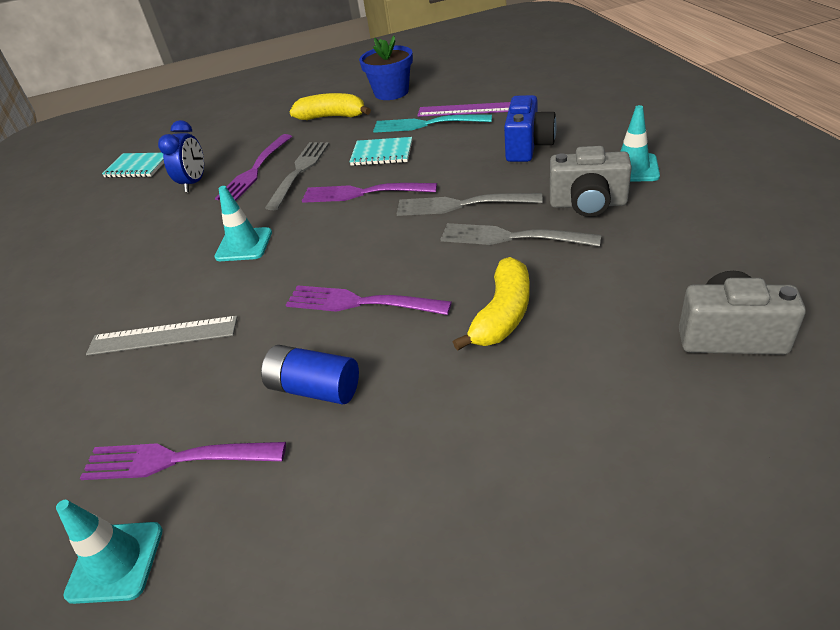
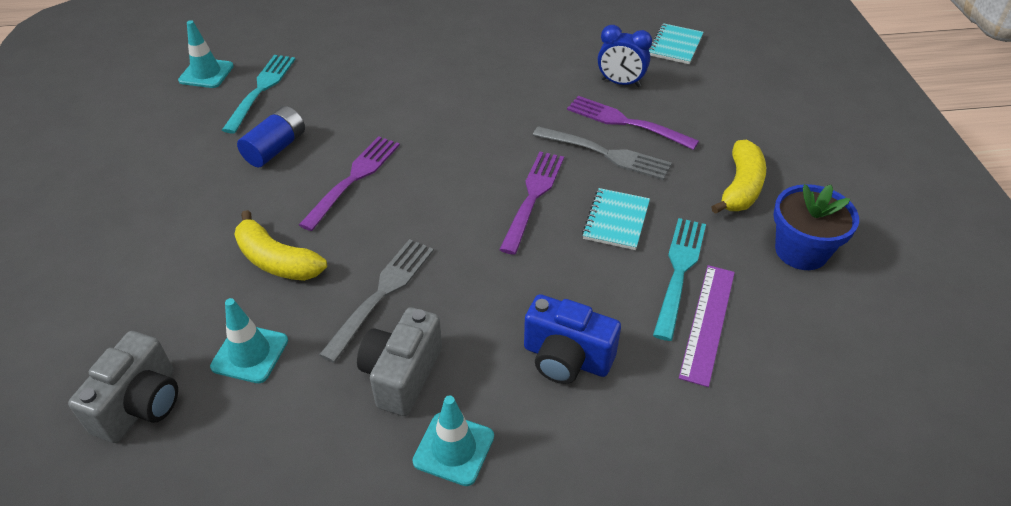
camera: 95 degrees right, 5 degrees up
purple fork [80,442,286,480] -> turquoise fork [222,55,295,134]
grey ruler [86,316,238,355] -> none
turquoise traffic cone [214,186,272,261] -> turquoise traffic cone moved to [210,298,288,383]
grey fork [397,193,543,216] -> none

